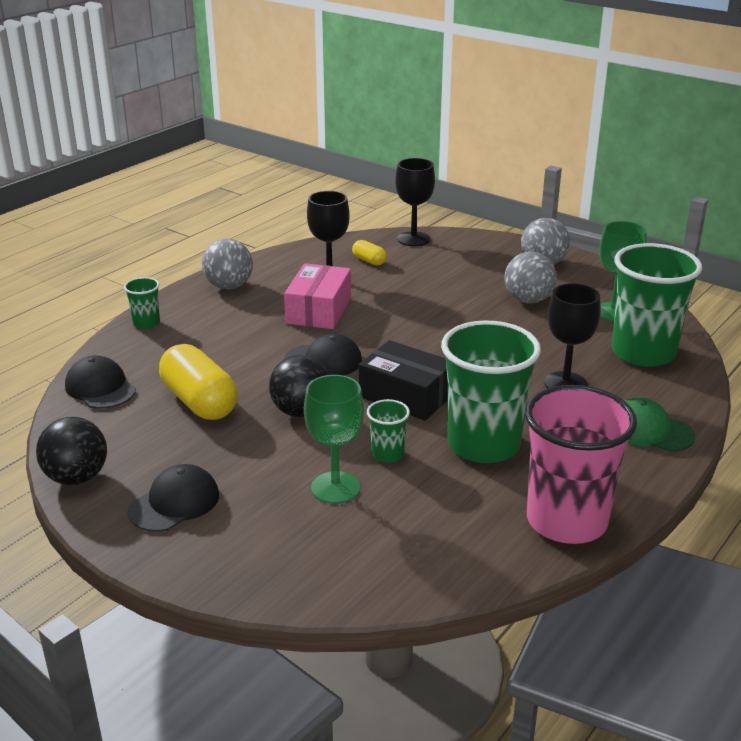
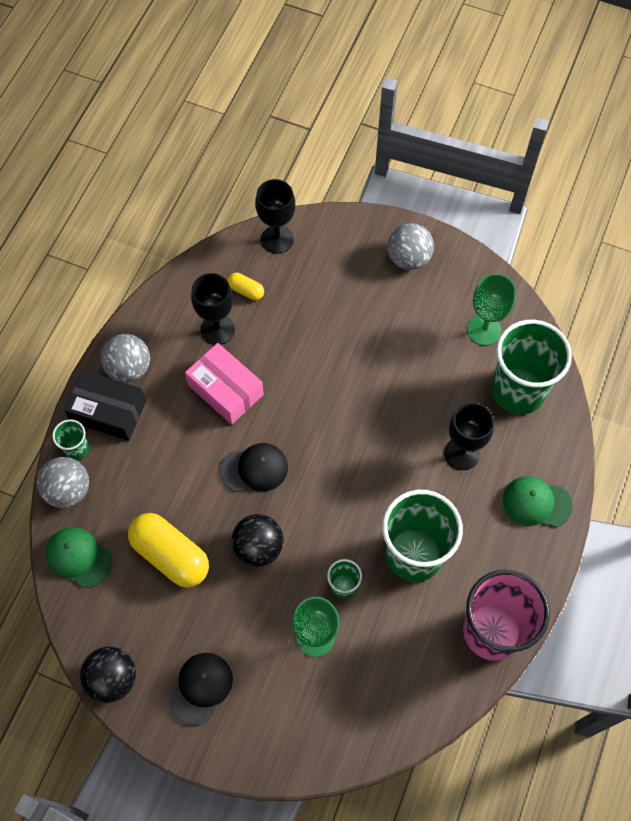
camera: 15 degrees left, 35 degrees up
black cap [65,355,136,409] -> green cap [46,527,112,588]
pink box [284,263,351,329] -> pink box turned 45 degrees counterclockwise [185,343,264,425]
black box [359,340,448,421] -> black box moved to [64,370,146,441]
grey ball [504,252,557,304] -> grey ball moved to [37,457,89,508]

